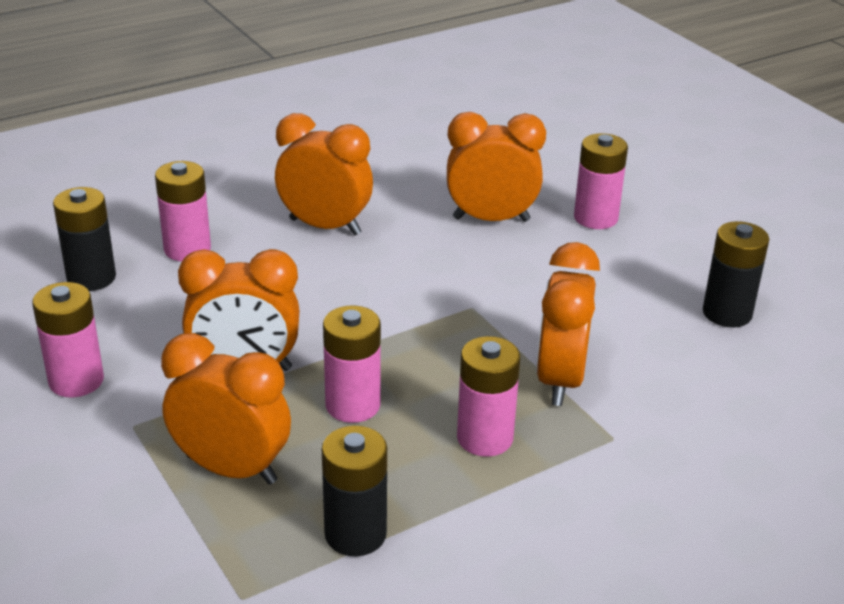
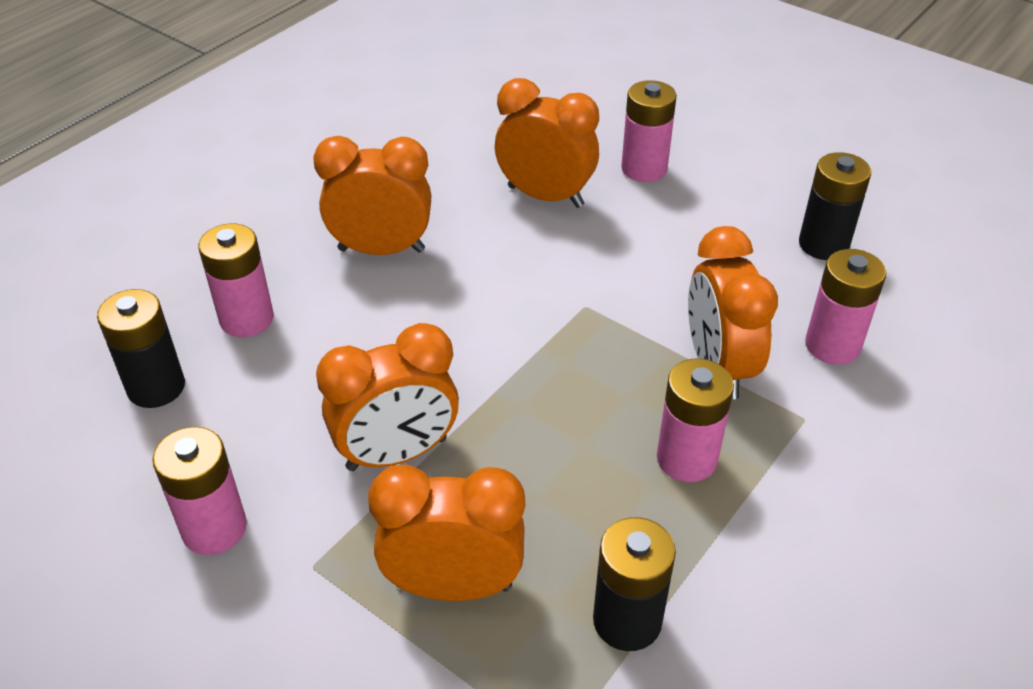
camera: 20 degrees left, 10 degrees up
pink battery [323,305,381,423] -> pink battery moved to [805,249,886,365]
orange clock [447,112,546,222] -> orange clock turned 45 degrees clockwise [495,78,599,208]

